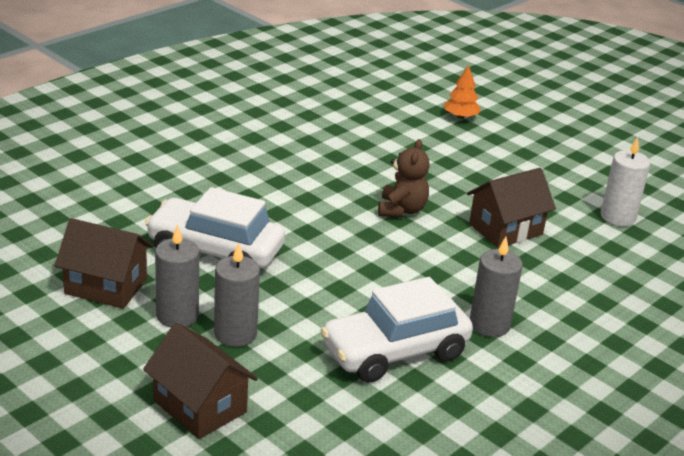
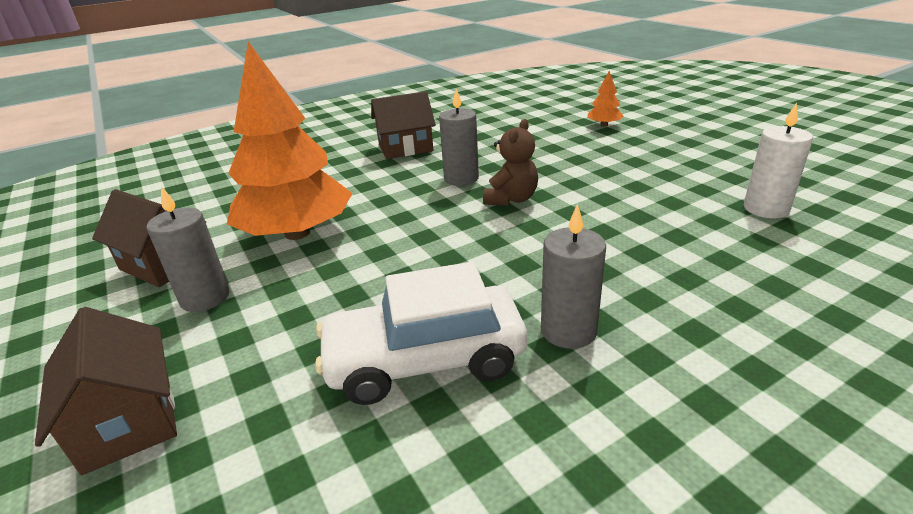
camera: 20 degrees right, 0 degrees up
white car [145,187,285,268] -> orange tree [227,42,352,240]
grey candle [214,242,260,347] -> grey candle moved to [439,89,479,186]
brown house [467,168,556,248] -> brown house moved to [371,91,436,159]

